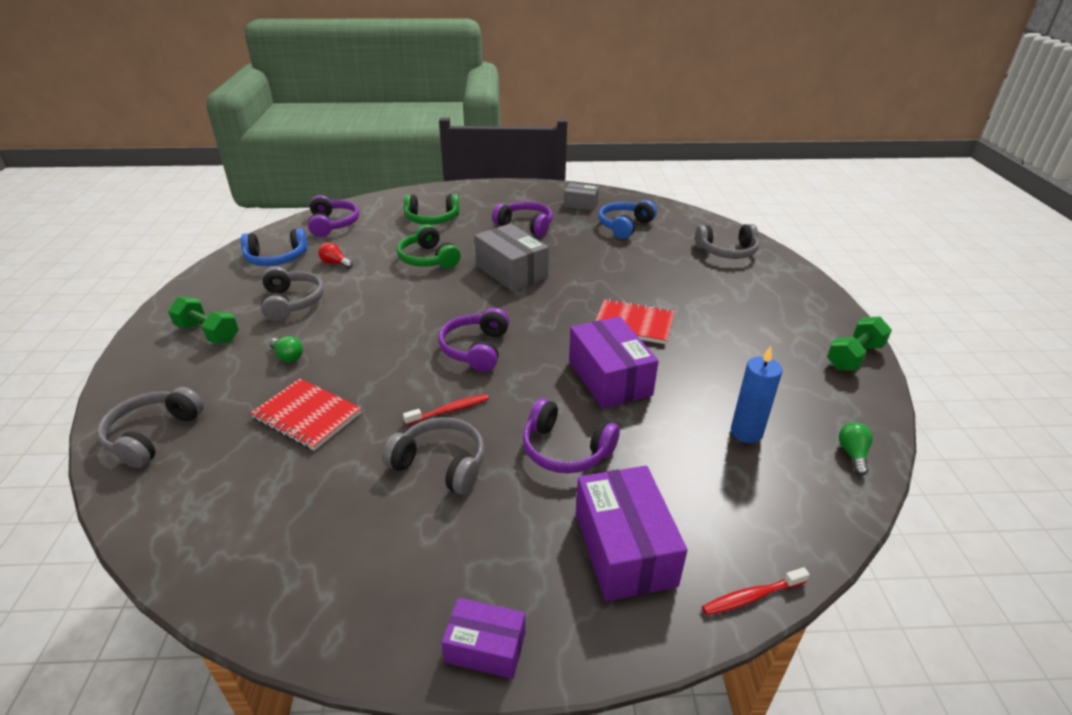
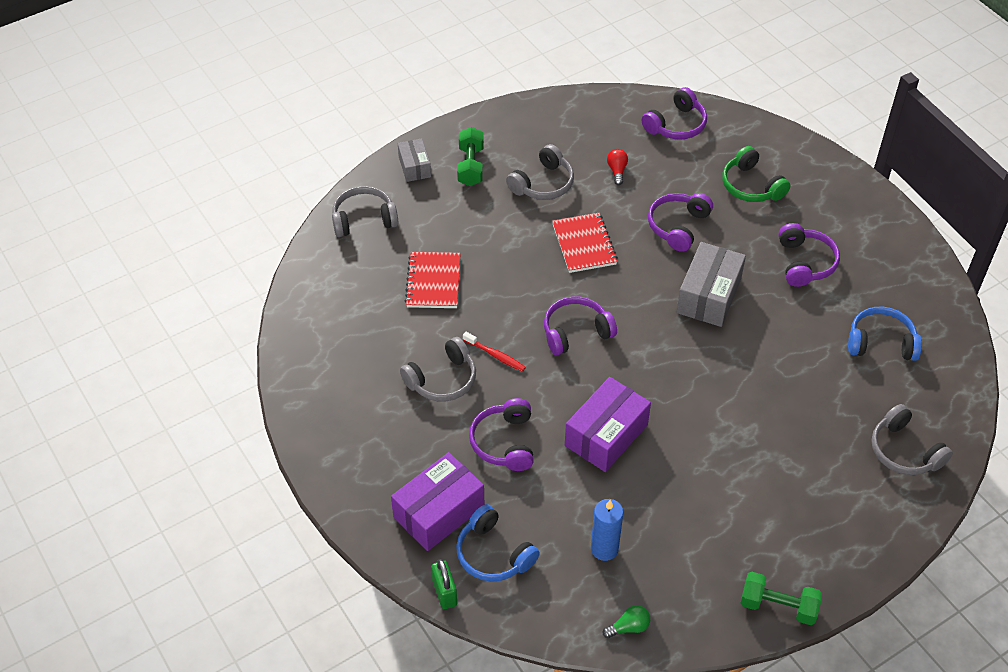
camera: 60 degrees right, 15 degrees up
blue headphones [241,228,308,266] -> blue headphones moved to [456,504,540,582]
green light bulb [269,336,303,362] -> none
grey headphones [382,417,485,495] -> grey headphones turned 60 degrees clockwise [400,337,476,402]
green headphones [397,224,461,268] -> purple headphones [648,193,713,252]
purple box [442,598,525,679] -> none
grey box [564,183,599,210] -> grey box moved to [398,139,431,182]
red notebook [595,299,675,344] -> red notebook moved to [552,213,618,273]
red toothbrush [702,567,810,615] -> green padlock [431,559,457,609]

